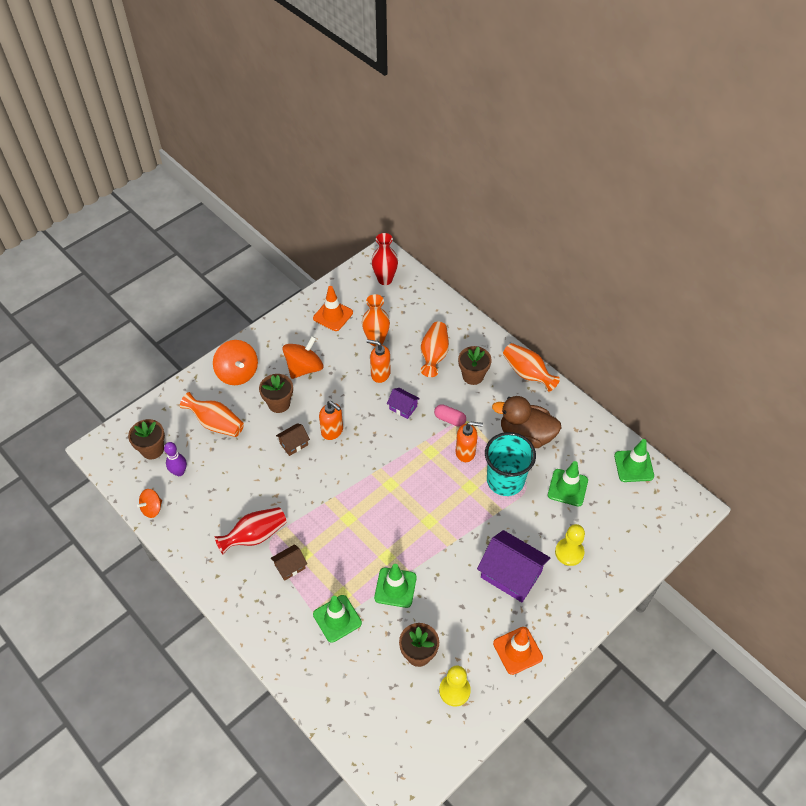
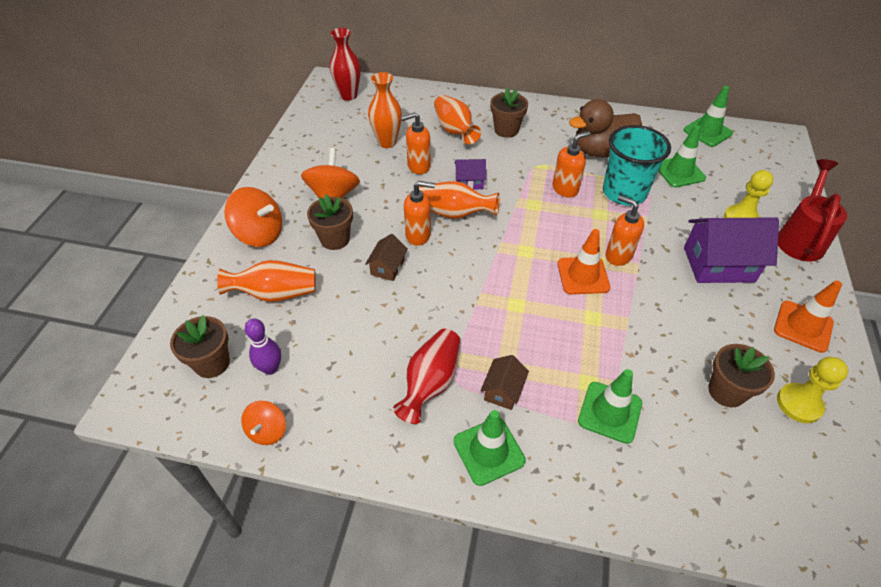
camera: 35 degrees left, 5 degrees down
orange traffic cone [313,286,353,331] -> orange traffic cone moved to [557,229,610,294]
green traffic cone [374,564,417,608] -> green traffic cone moved to [453,410,526,486]
pink capsule [434,404,466,427] -> none
orange vase [503,343,560,392] -> orange vase moved to [419,181,500,219]
none -> orange soap dispenser [606,195,644,266]
none -> red watering can [778,159,847,261]

